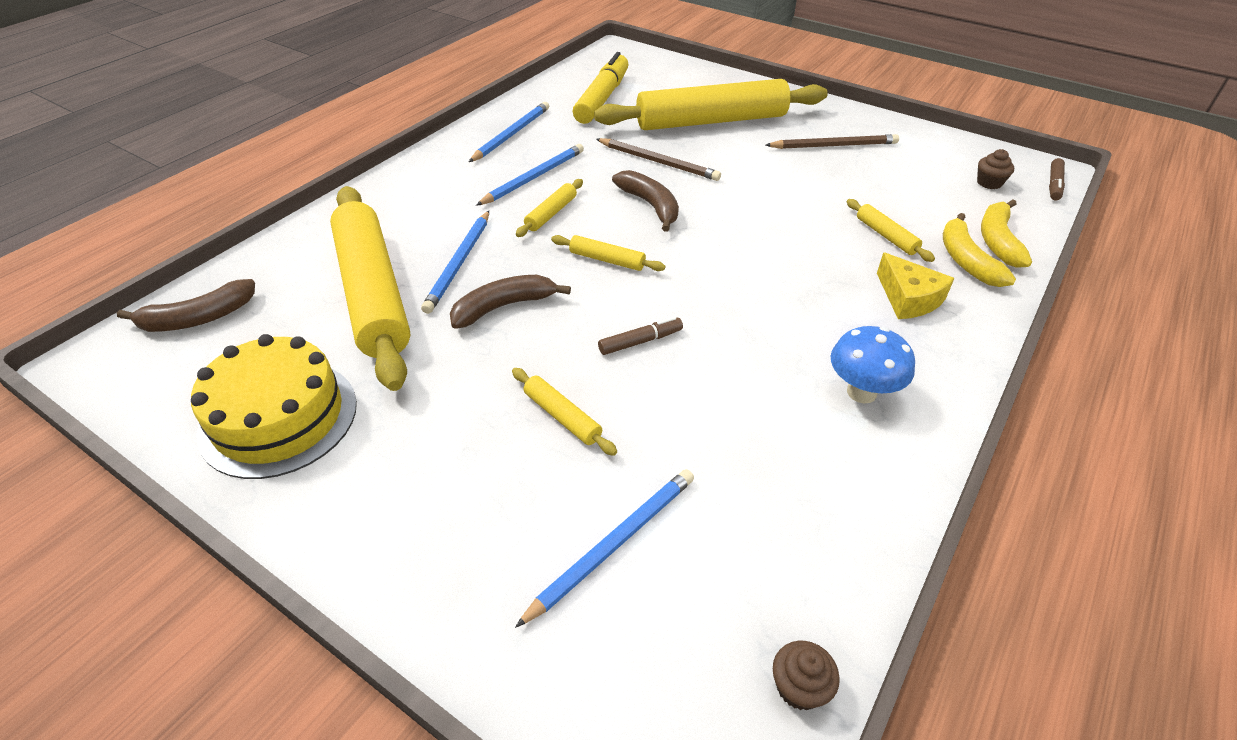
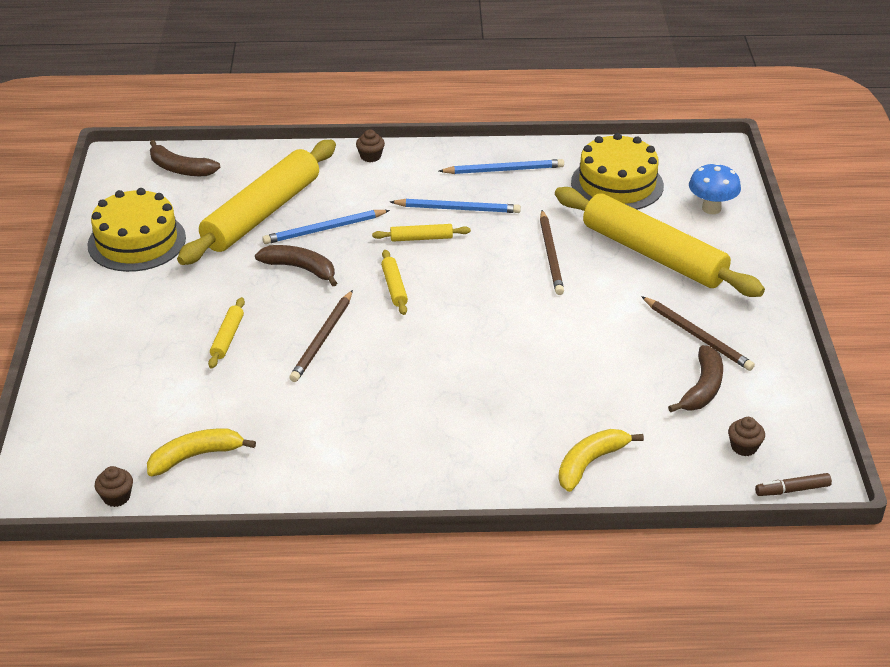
camera: 55 degrees right, 5 degrees down
blue pencil [515,469,694,628] -> none
yellow marker [573,52,629,124] -> yellow cake [571,133,664,210]
brown marker [598,317,683,355] -> brown pencil [289,290,353,382]
brown banana [612,170,679,232] -> brown banana moved to [668,345,723,412]
blue mushroom [831,326,915,403] -> blue mushroom moved to [689,163,741,214]
yellow rolling pin [847,199,935,262] -> none
yellow cheese [877,252,954,319] -> none
yellow banana [981,199,1032,268] -> yellow banana moved to [147,428,256,476]
none -> brown cupcake [356,130,385,162]

